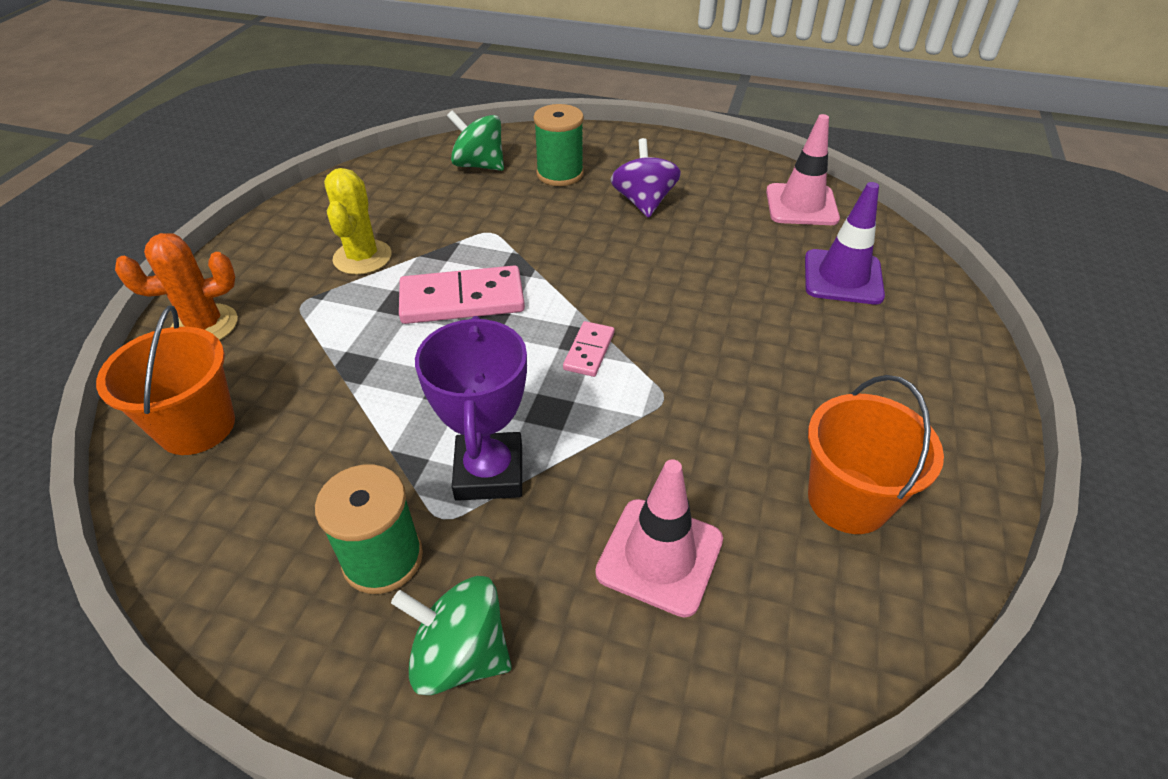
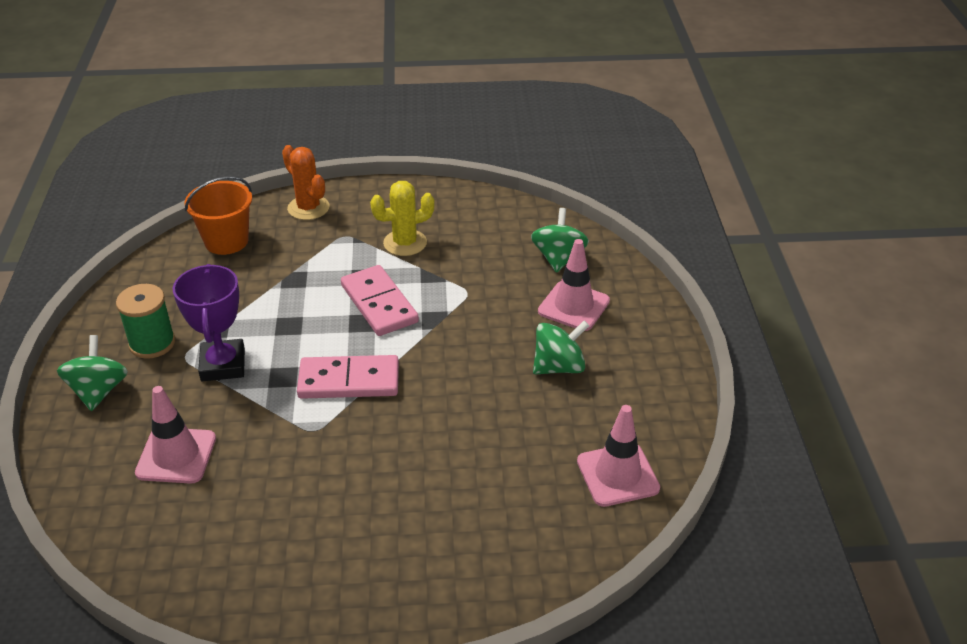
camera: 70 degrees right, 5 degrees down
purple trophy [415,316,527,501] -> purple trophy turned 75 degrees counterclockwise [173,264,245,381]
green spool [534,104,584,186] -> pink traffic cone [538,239,610,331]
pink domino [563,321,614,377] -> pink domino [297,355,399,399], size x1.91
purple spinning top [611,138,681,218] -> green spinning top [533,320,589,374]
purple traffic cone [805,182,885,304] -> none
orange bucket [808,375,944,534] -> none

